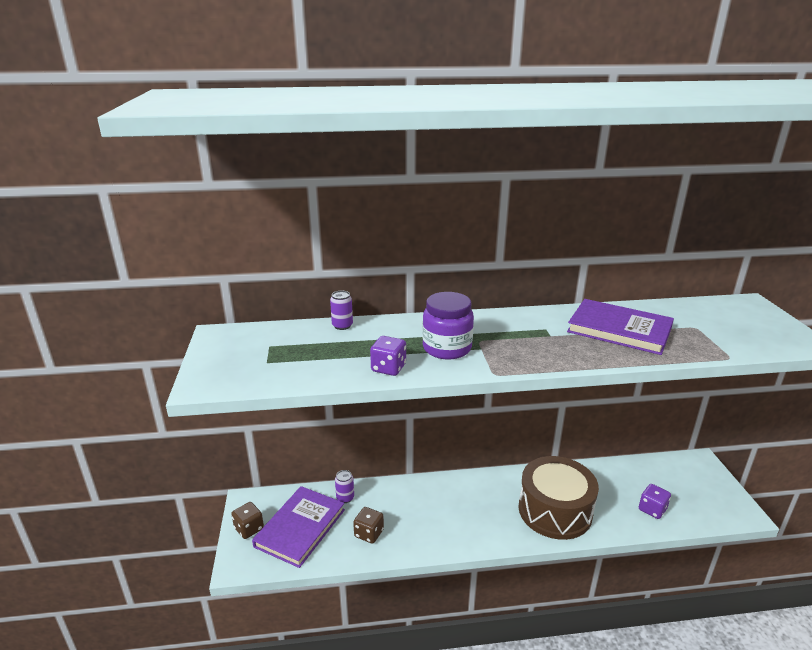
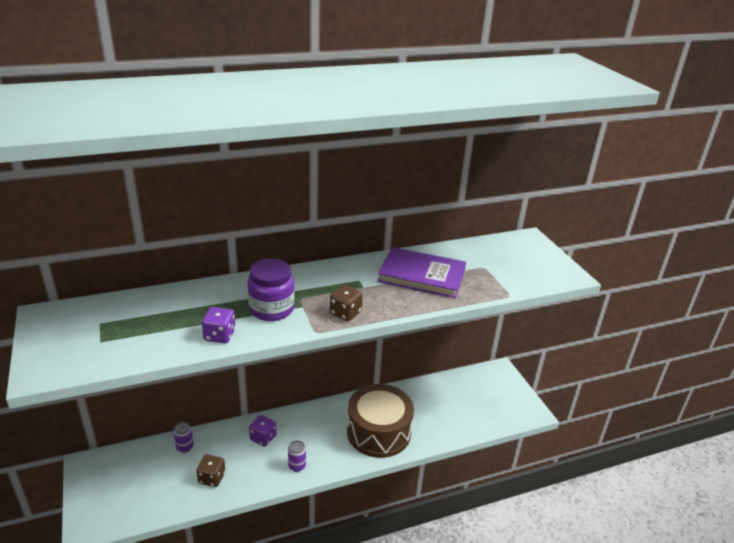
camera: 15 degrees left, 5 degrees up
brown dice [231,502,264,539] -> brown dice moved to [330,285,363,321]
purple book [252,486,345,568] -> none
purple can [330,291,353,330] -> purple can moved to [288,441,306,472]
purple dice [639,484,671,519] -> purple dice moved to [249,415,276,447]

